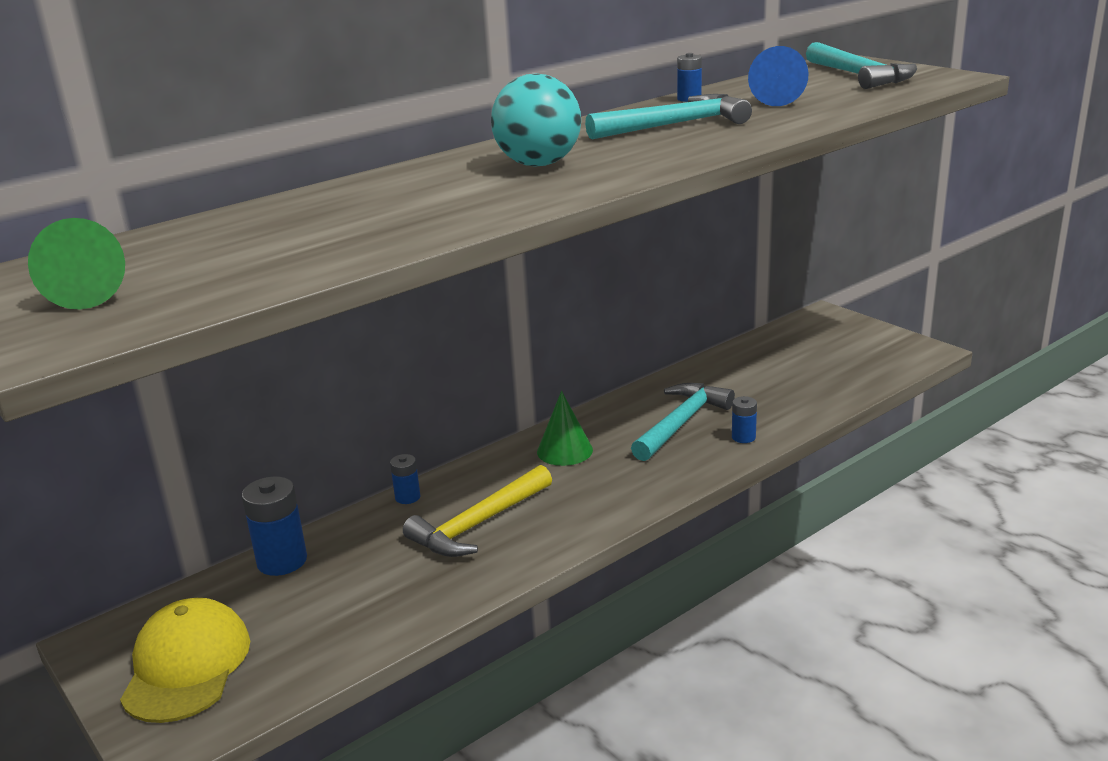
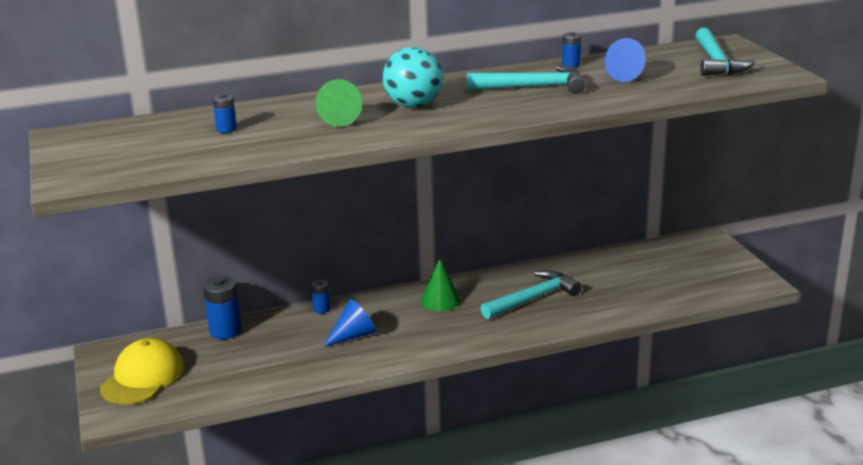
camera: 20 degrees right, 0 degrees up
green cone [28,218,125,310] -> green cone moved to [316,79,362,127]
yellow hammer [403,465,552,557] -> blue cone [323,299,376,347]
blue battery [732,396,757,443] -> blue battery moved to [213,94,237,133]

